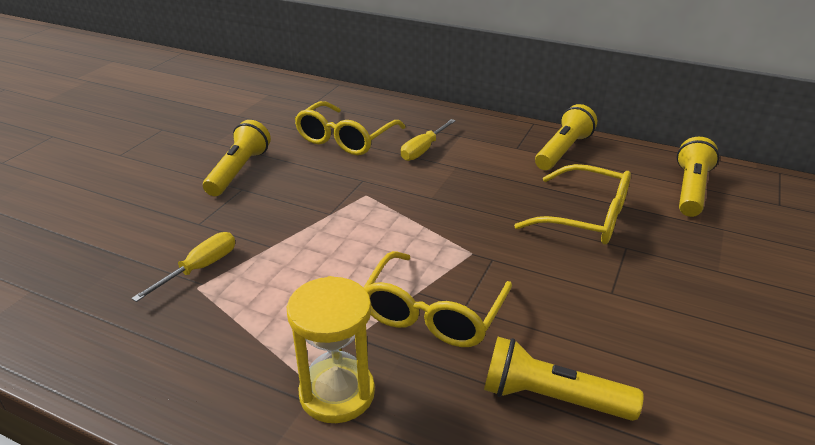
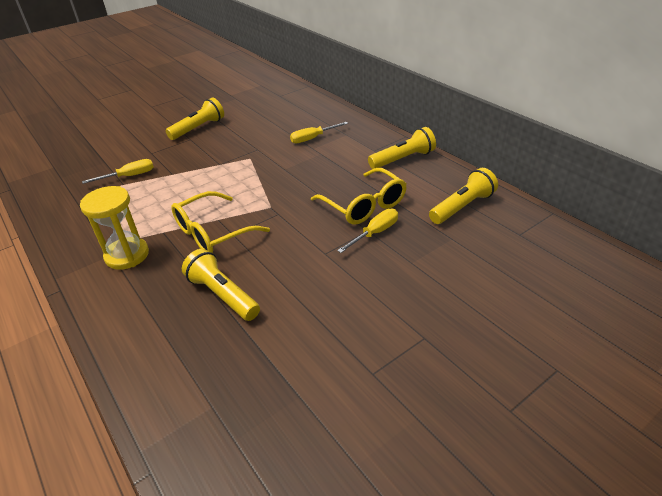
camera: 30 degrees right, 5 degrees up
yellow glasses [295,101,406,155] -> none
none -> yellow screwdriver [337,209,398,253]

